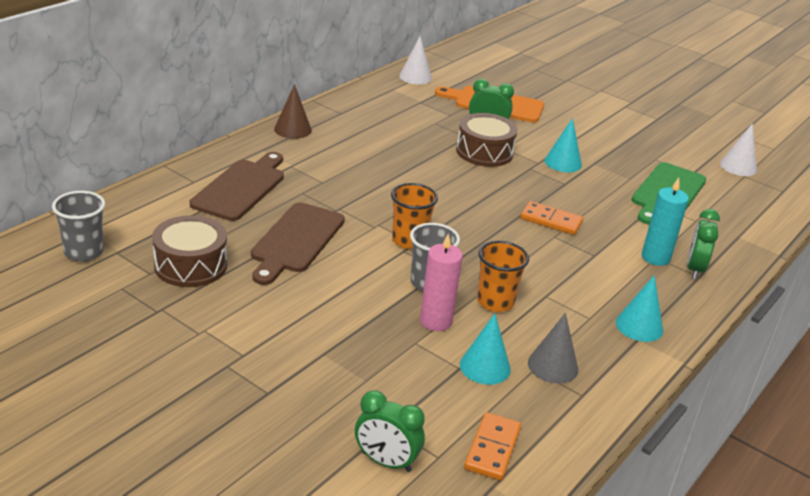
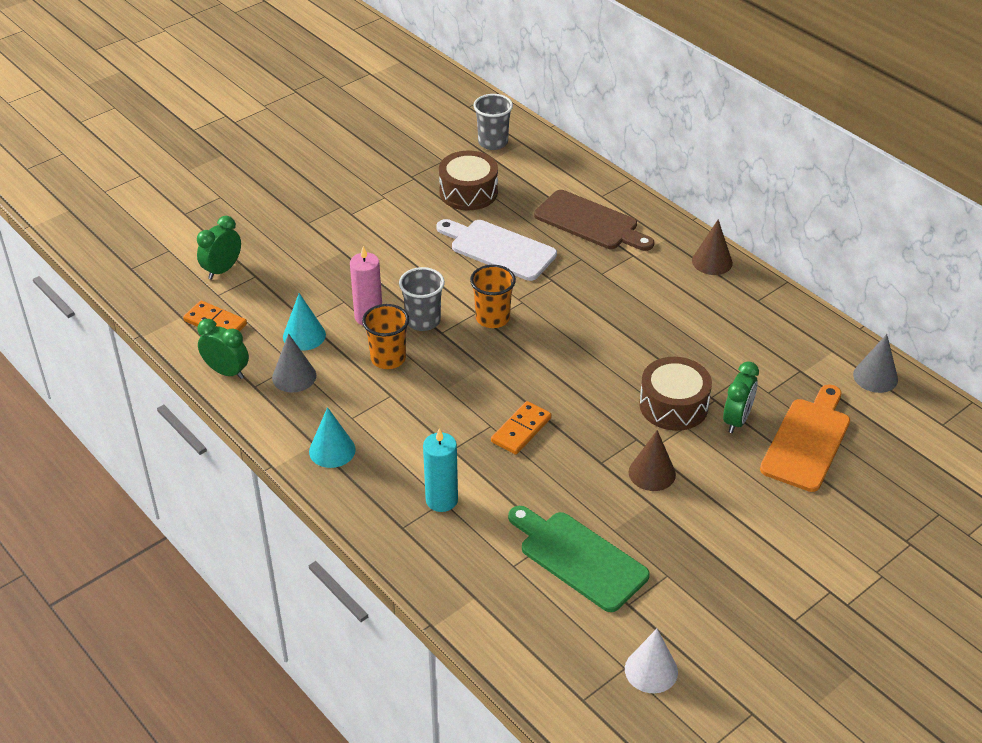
camera: 105 degrees right, 10 degrees up
brown cutting board [251,202,345,285] -> white cutting board [436,219,557,281]
white cone [399,37,432,84] -> grey cone [853,334,898,393]
turquoise cone [544,118,582,172] -> brown cone [629,430,676,491]
green clock [687,209,720,279] -> green clock moved to [197,319,249,379]

